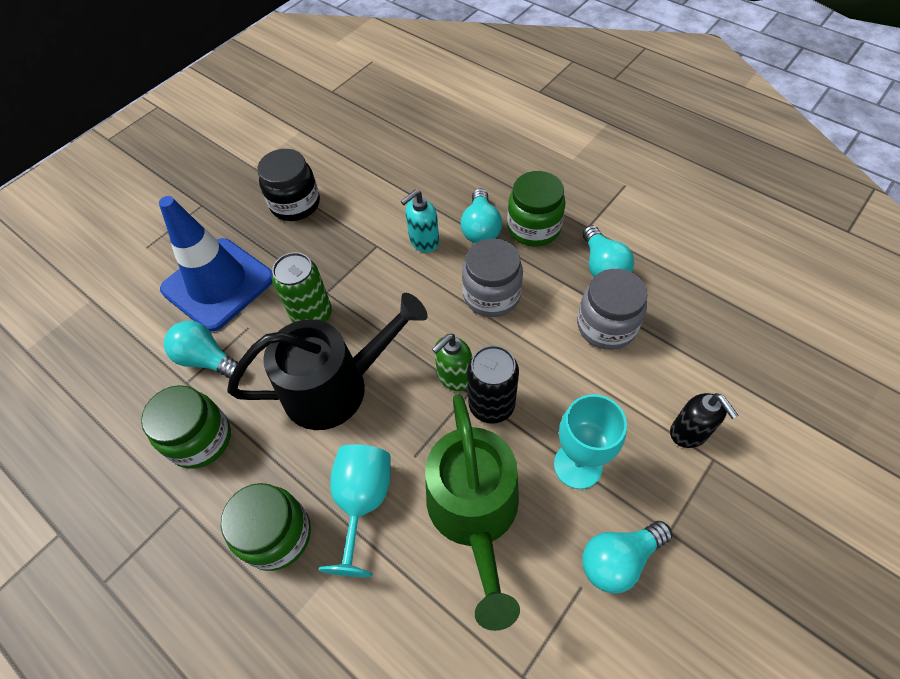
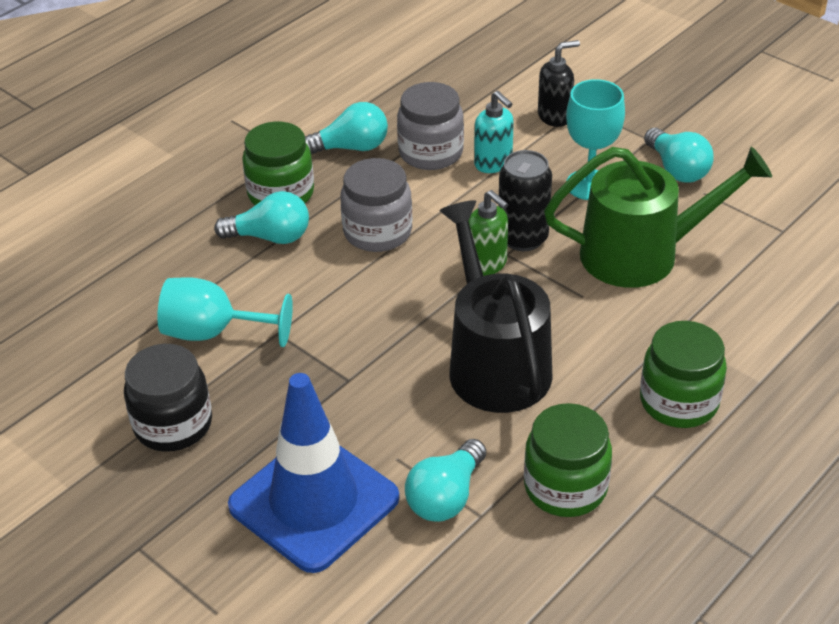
camera: 90 degrees left, 15 degrees down
green can [272,252,332,323] -> none
turquoise goblet [319,444,391,577] -> turquoise goblet moved to [157,277,293,347]
turquoise soap dispenser [401,190,439,253] -> turquoise soap dispenser moved to [474,91,514,173]

